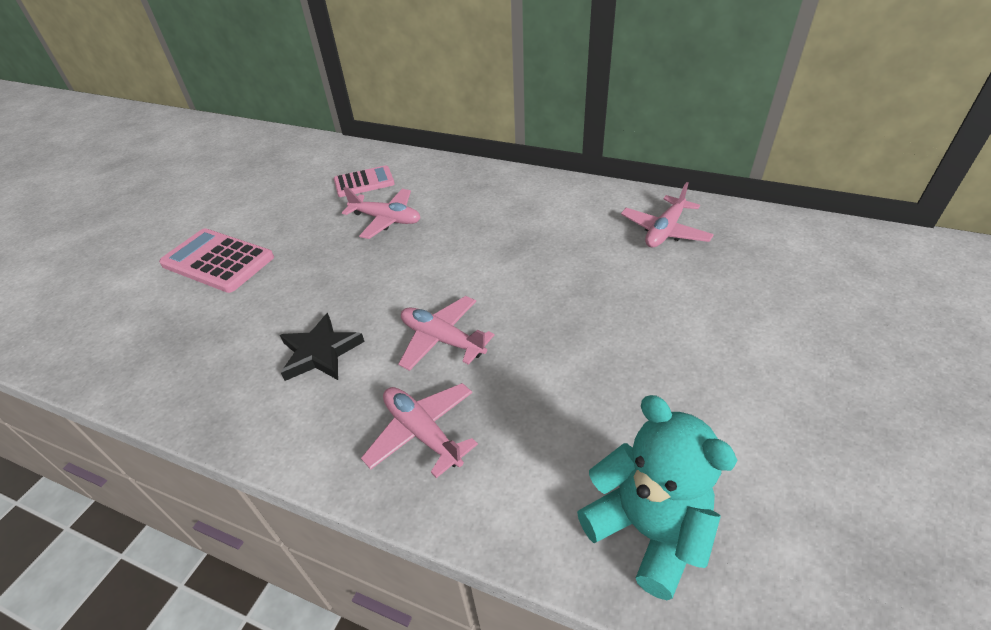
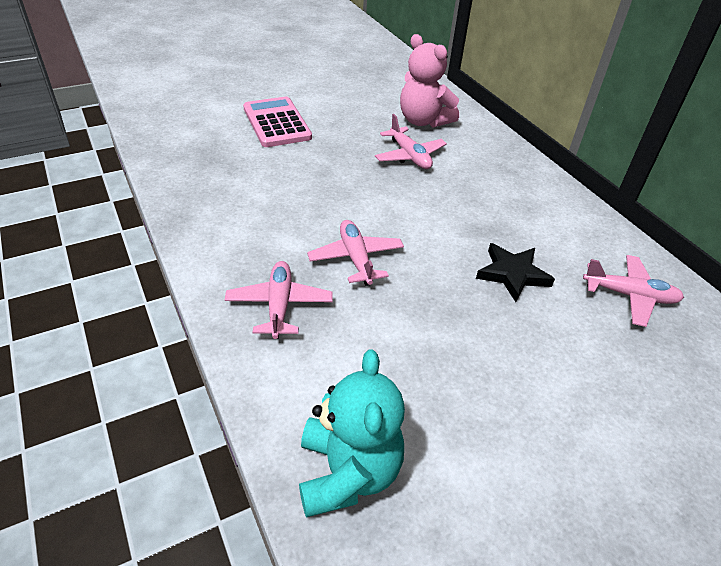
camera: 35 degrees right, 0 degrees up
black star [280,313,365,381] -> black star moved to [476,243,555,302]
pink calculator [334,165,395,197] -> pink teddy bear [400,34,459,128]
pink plane [621,182,714,248] -> pink plane turned 150 degrees counterclockwise [583,255,684,327]

